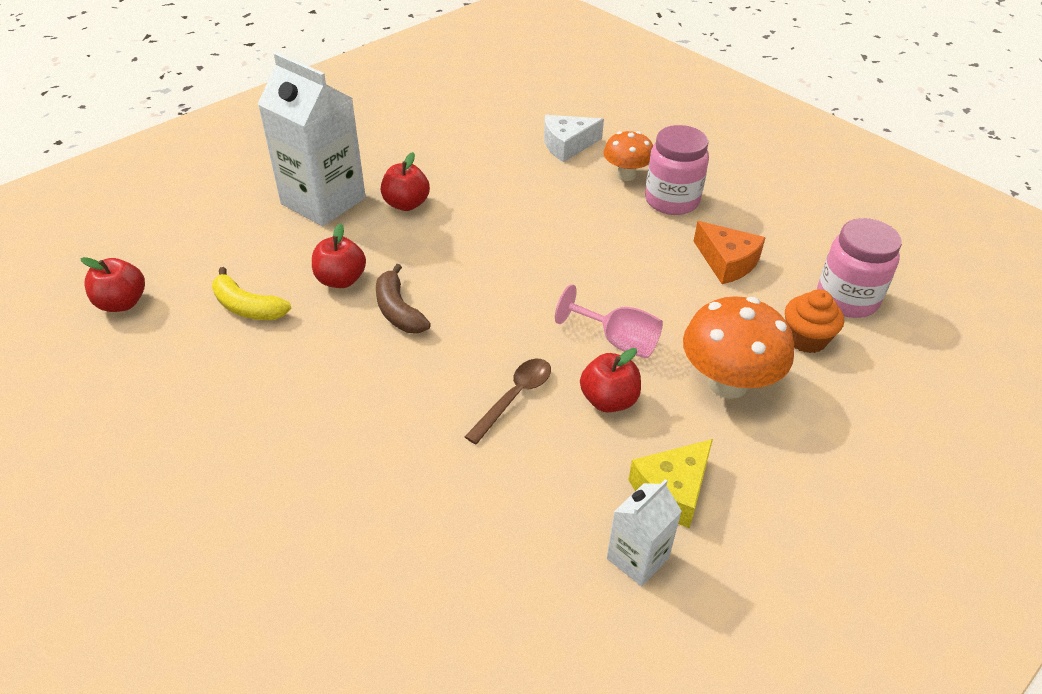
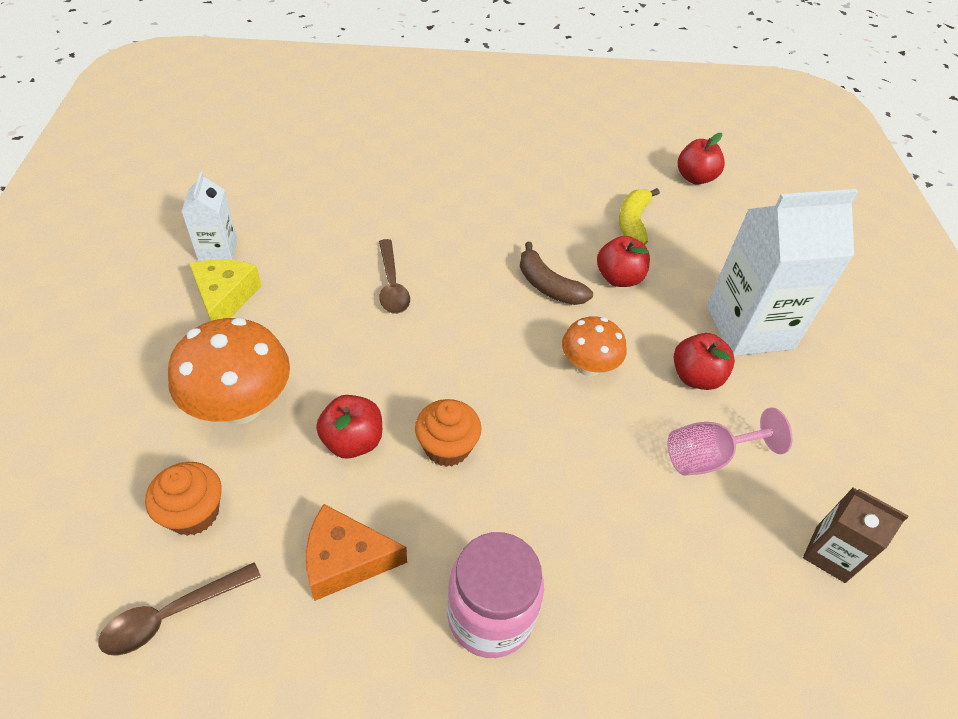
camera: 130 degrees right, 5 degrees up
yellow banana [212,267,291,320] -> yellow banana turned 60 degrees counterclockwise [619,188,660,245]
brown banana [376,264,431,333] -> brown banana turned 150 degrees counterclockwise [520,242,593,305]
white cheese [544,115,604,162] -> none
pink goblet [555,284,663,358] -> pink goblet moved to [667,408,793,476]
red apple [580,348,641,412] -> red apple moved to [316,395,382,458]
orange mushroom [603,131,653,181] -> orange mushroom moved to [562,316,627,376]
pink jar [817,218,902,318] -> brown spoon [98,562,261,656]
none -> orange cupcake [415,399,482,467]
none -> brown carton [803,487,908,583]

